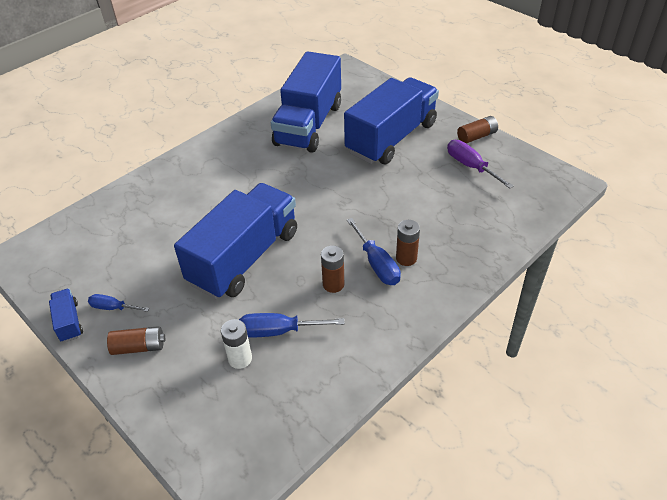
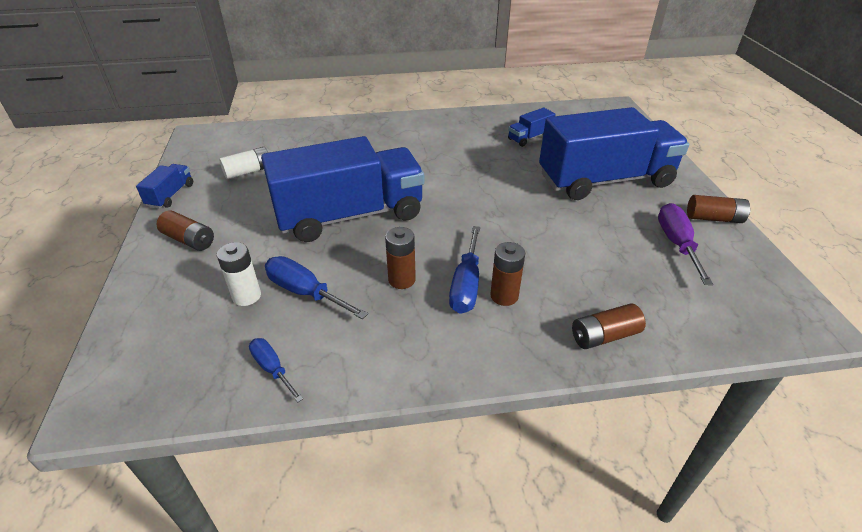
camera: 35 degrees right, 5 degrees down
blue screwdriver [88,294,149,312] -> blue screwdriver moved to [249,338,303,403]
blue truck [271,51,341,153] -> blue truck [508,107,555,147], size x0.40
none -> white battery [219,147,268,179]
none -> brown battery [572,304,646,349]

